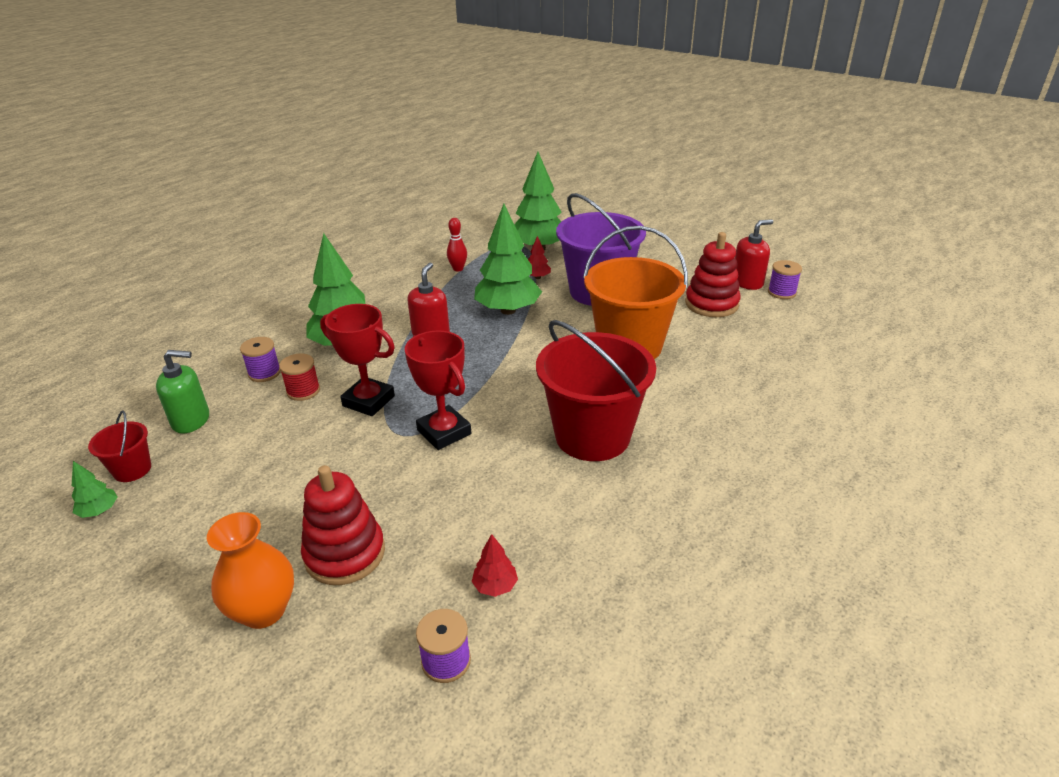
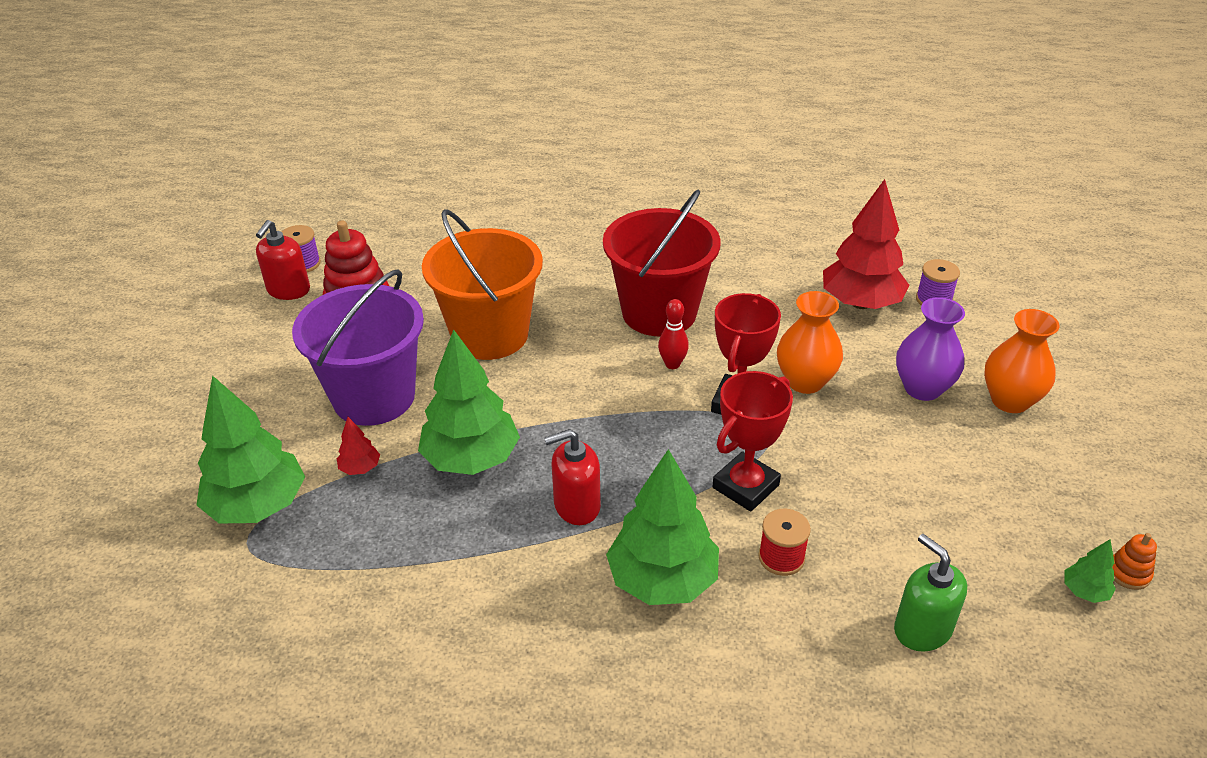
camera: 120 degrees left, 5 degrees up
red bucket [88,410,151,482] -> none
purple spool [240,337,281,382] -> none
red stacking toy [301,465,385,585] -> purple vase [896,297,965,401]
red trophy [320,304,395,416] -> red trophy turned 45 degrees clockwise [713,371,793,512]
red bowling pin [447,218,467,272] -> red bowling pin moved to [658,299,689,369]
red tree [472,534,518,597] -> red tree [823,179,910,309], size x2.33
red soap dispenser [735,219,773,290] -> red soap dispenser turned 105 degrees counterclockwise [256,220,310,300]
none -> orange vase [777,291,843,394]
none -> orange stacking toy [1112,533,1157,590]

